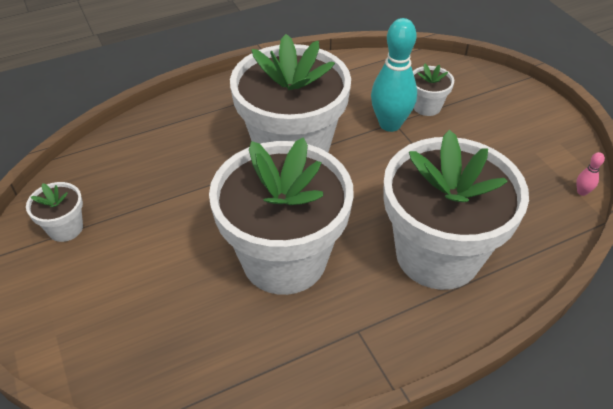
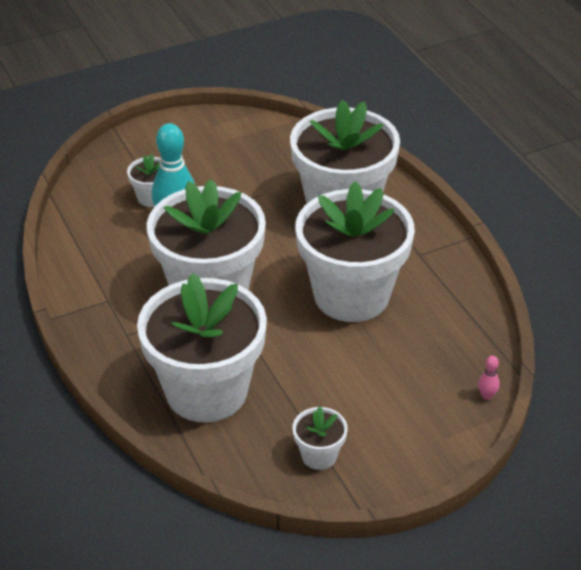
camera: 90 degrees left, 5 degrees down
pink bowling pin [576,152,605,196] -> pink bowling pin moved to [478,356,500,400]
none -> white flower pot [137,273,267,422]

